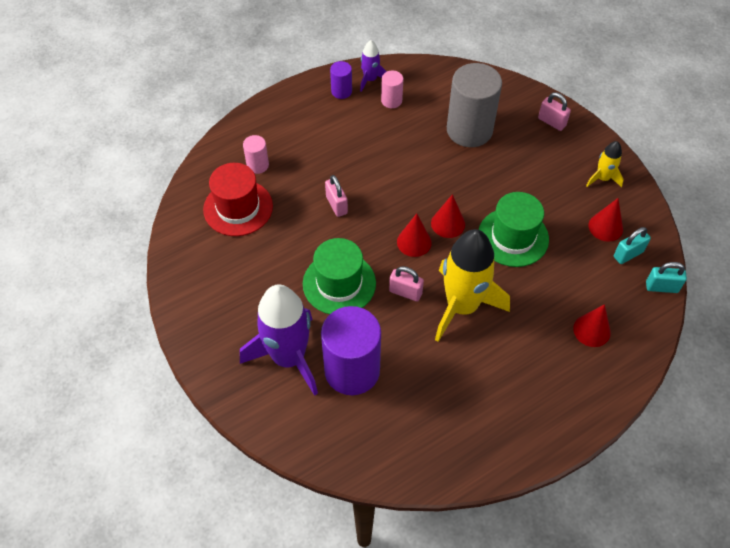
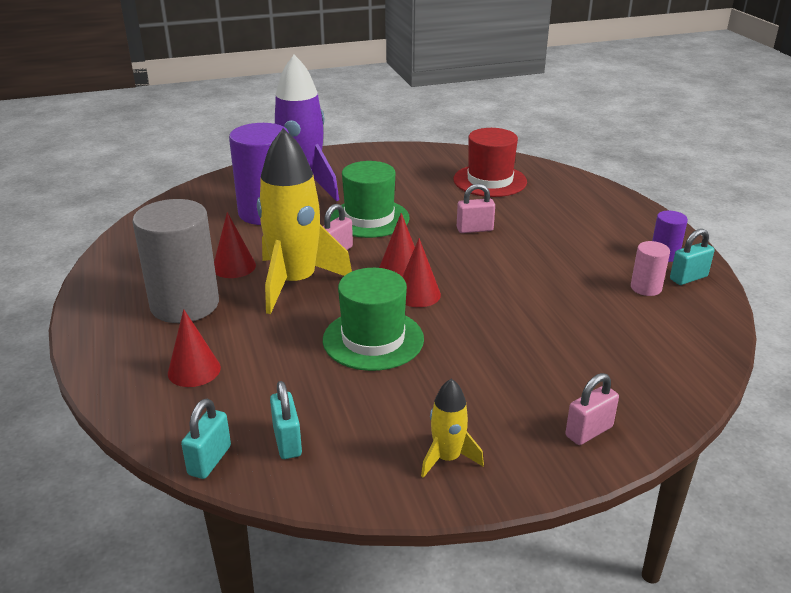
camera: 105 degrees right, 25 degrees down
pink cylinder [243,135,269,174] -> none
purple rocket [360,40,387,92] -> turquoise padlock [670,229,714,285]
grey cylinder [447,63,502,147] -> grey cylinder moved to [133,199,219,323]
red cone [589,198,623,242] -> red cone moved to [214,212,256,278]

